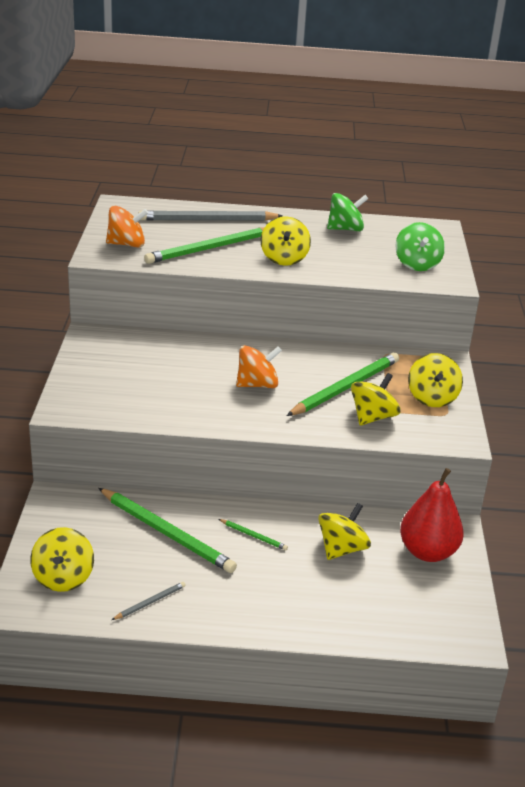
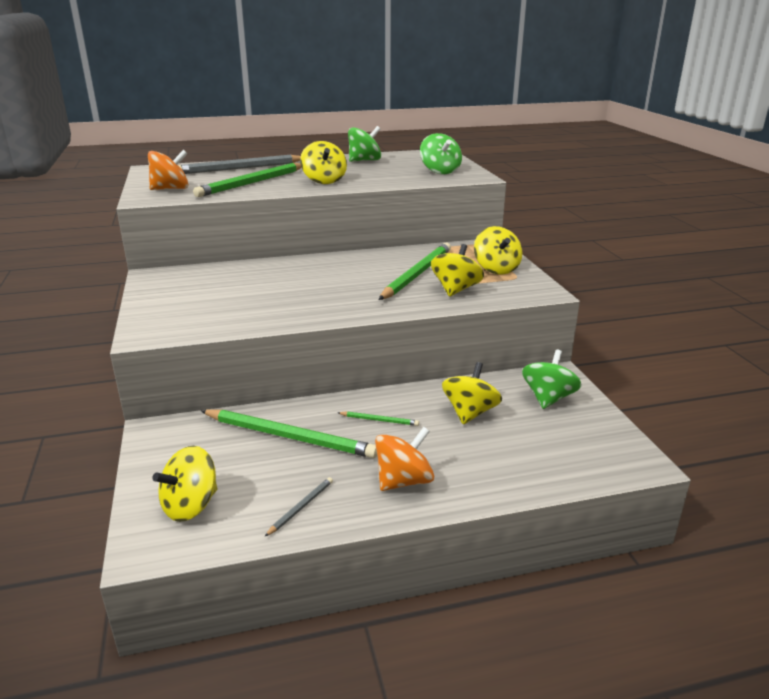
camera: 15 degrees left, 5 degrees down
yellow spinning top [30,527,94,592] -> yellow spinning top turned 60 degrees clockwise [153,446,217,522]
orange spinning top [236,345,282,388] -> orange spinning top moved to [375,427,434,491]
red pear [400,468,464,562] -> green spinning top [522,350,582,409]

